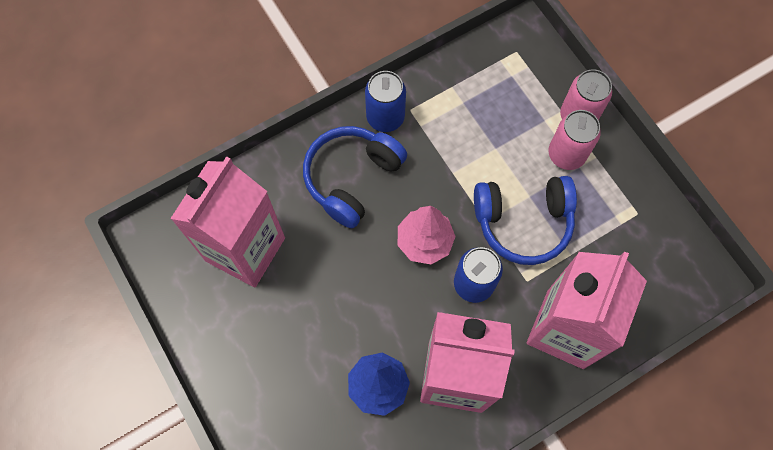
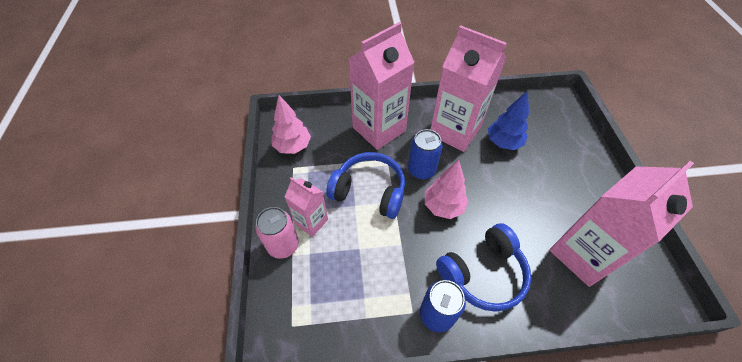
camera: 155 degrees left, 15 degrees down
pink can [549,110,601,170] -> pink carton [285,177,328,237]
none -> pink tree [272,95,311,154]

